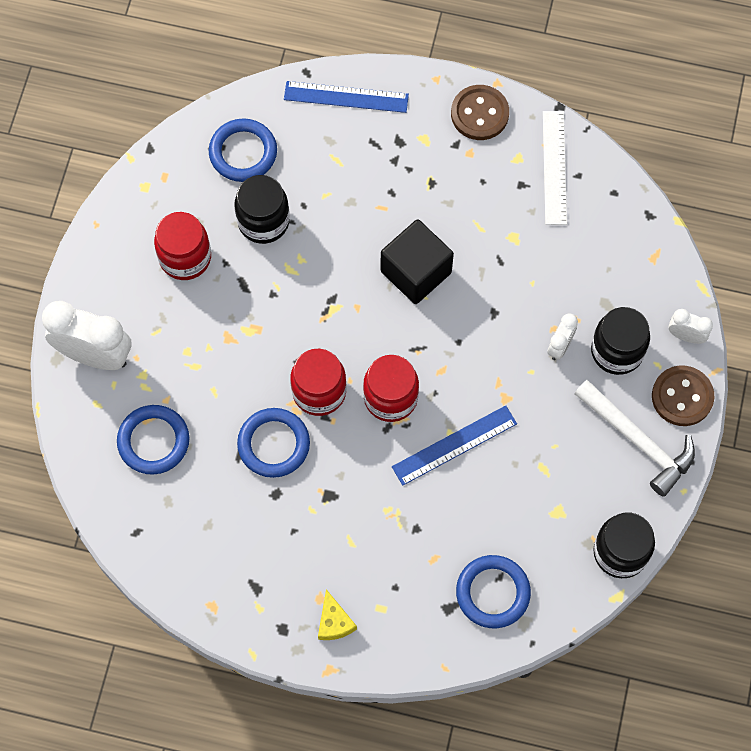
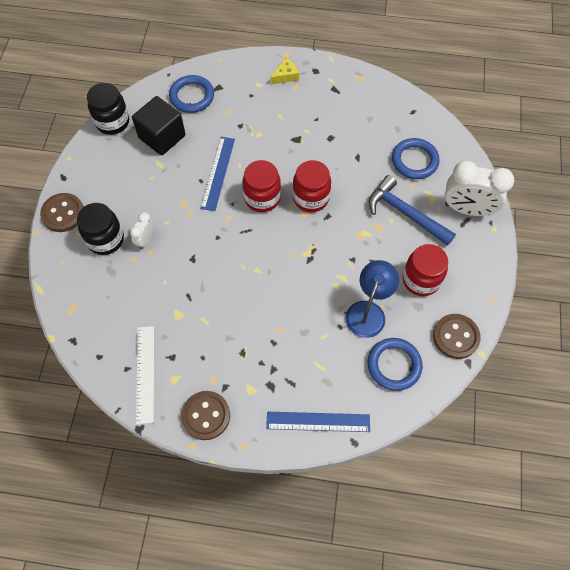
camera: 175 degrees right, 5 degrees down
black jar [234,175,290,244] -> blue lamp [346,260,399,338]
blue ring [237,408,310,478] -> none
yellow cheese [318,589,357,640] -> yellow cheese turned 75 degrees clockwise [271,58,299,84]
black cube [381,219,454,304] -> black cube moved to [132,96,185,155]
blue ruler [392,405,517,486] -> blue ruler turned 45 degrees counterclockwise [200,137,235,211]
white hammer [574,380,695,497] -> none
white clock [669,309,713,344] -> none
none -> blue hammer [369,175,456,246]
none -> brown button [433,314,481,359]

